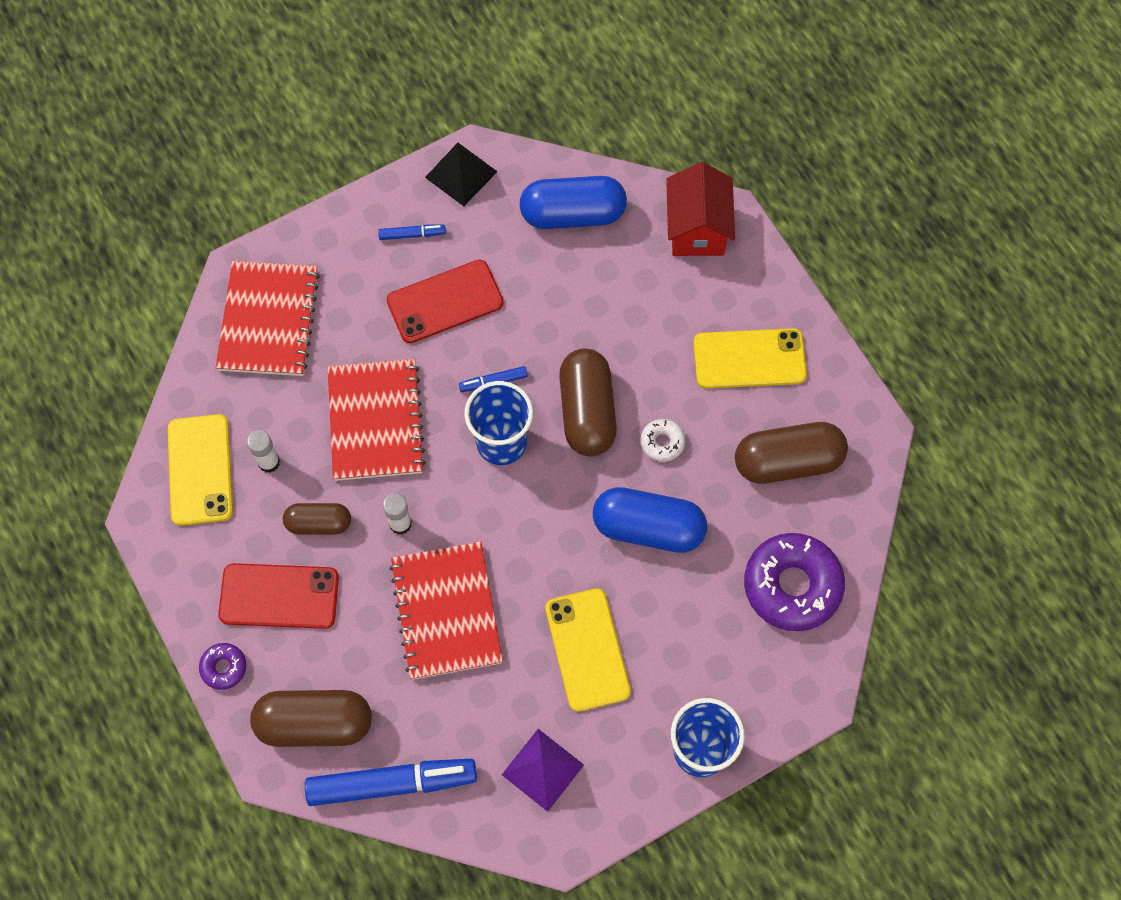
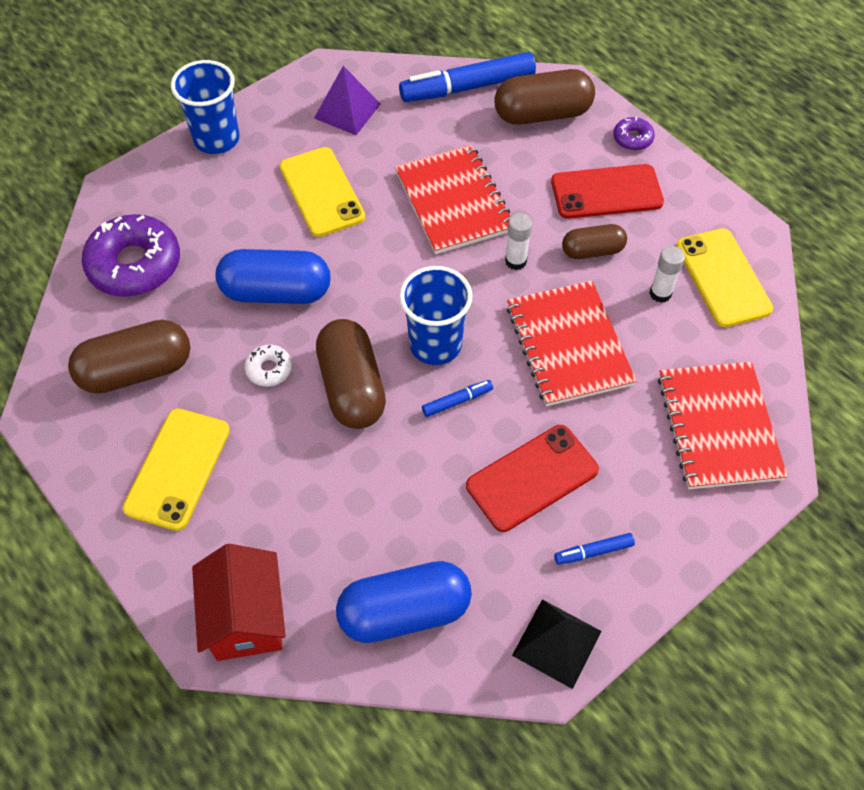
camera: 170 degrees right, 10 degrees down
yellow phone [693,328,807,389] -> yellow phone turned 60 degrees counterclockwise [123,409,230,531]

